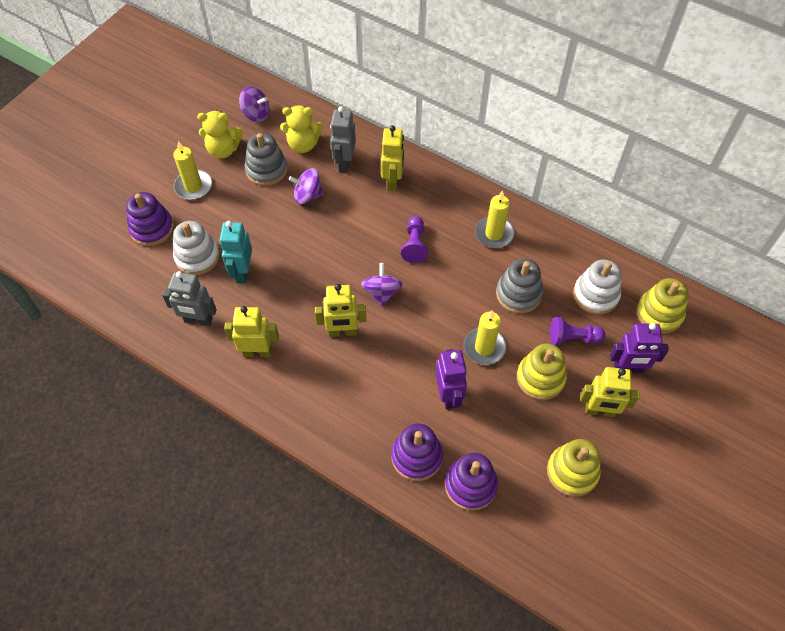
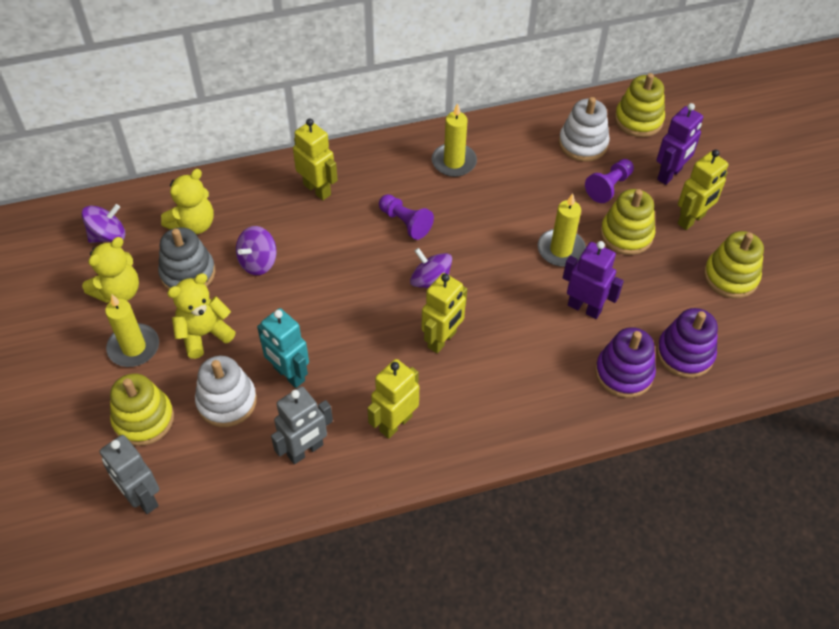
camera: 50 degrees left, 5 degrees down
purple stacking toy [126,192,174,246] -> yellow stacking toy [110,373,174,446]
grey robot [330,106,356,173] -> grey robot moved to [100,435,159,514]
grey stacking toy [496,258,543,314] -> none
none -> yellow teddy bear [167,273,235,359]

